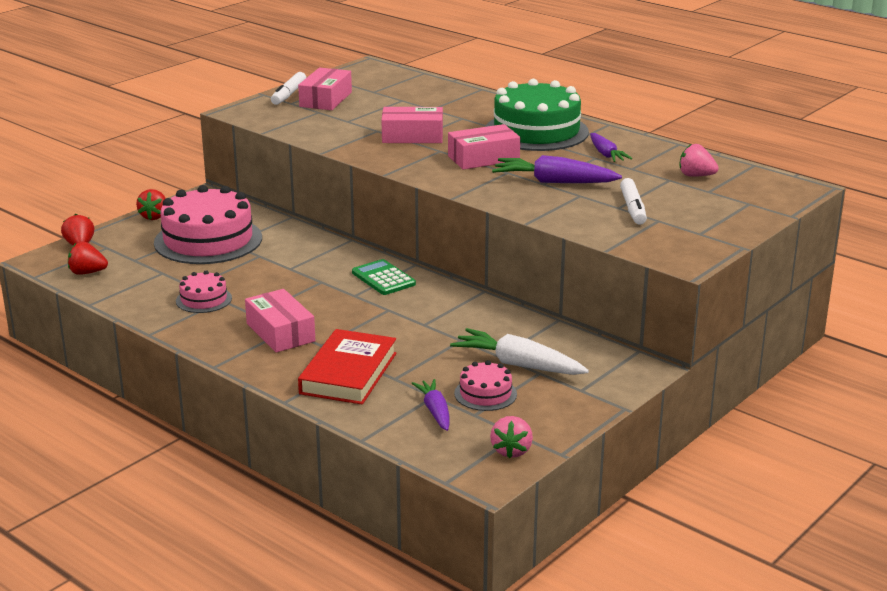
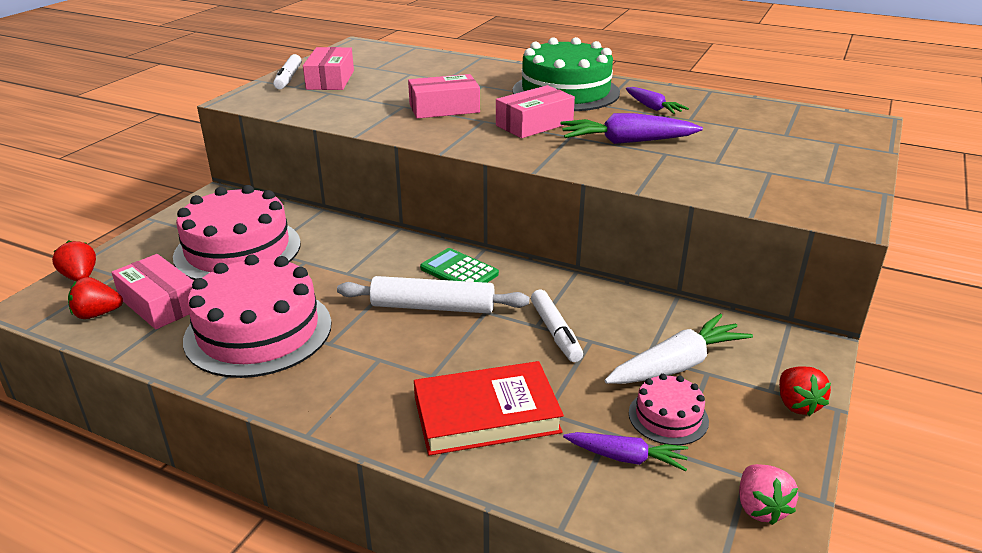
camera: 15 degrees left, 5 degrees up
red strawberry [136,189,166,220] -> red strawberry moved to [779,366,831,416]
pink cake [176,270,232,313] -> pink cake [183,255,332,378], size x2.10
pink box [245,289,315,353] -> pink box moved to [111,254,194,329]
red book [298,329,397,405] -> red book turned 75 degrees clockwise [414,361,564,456]
purple carrot [412,379,450,431] -> purple carrot turned 135 degrees clockwise [563,432,688,471]
white carrot [450,328,589,375] -> white carrot turned 135 degrees clockwise [605,314,753,384]
white marker [620,178,647,225] -> white marker moved to [531,290,583,362]
pink strawberry [679,144,719,177] -> none
none -> white rolling pin [337,276,529,314]

